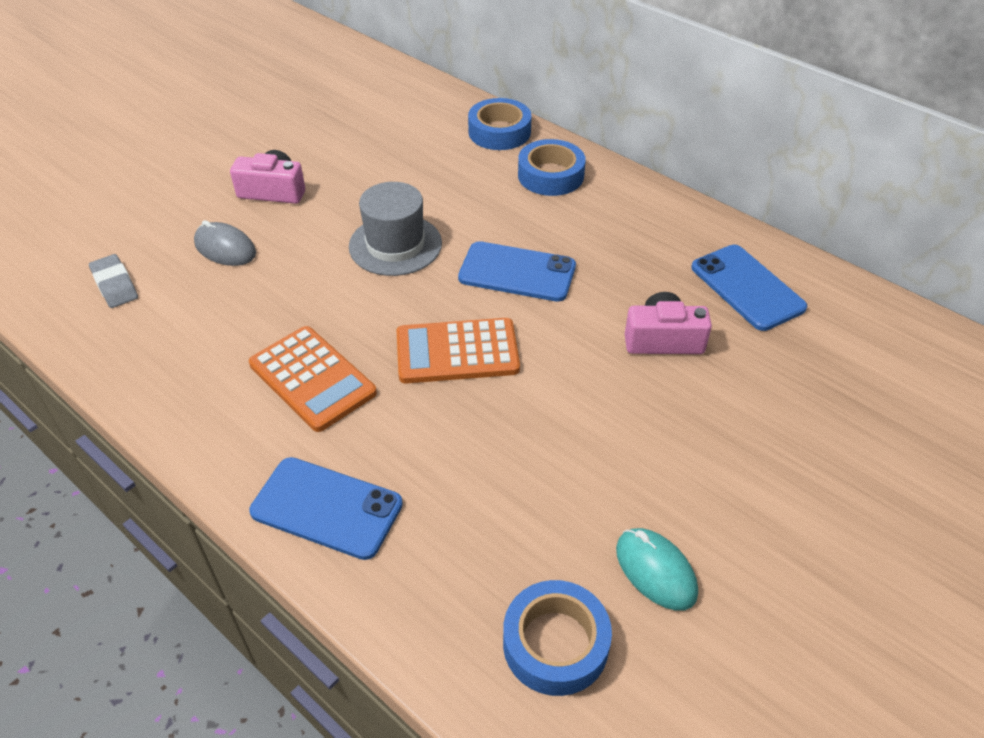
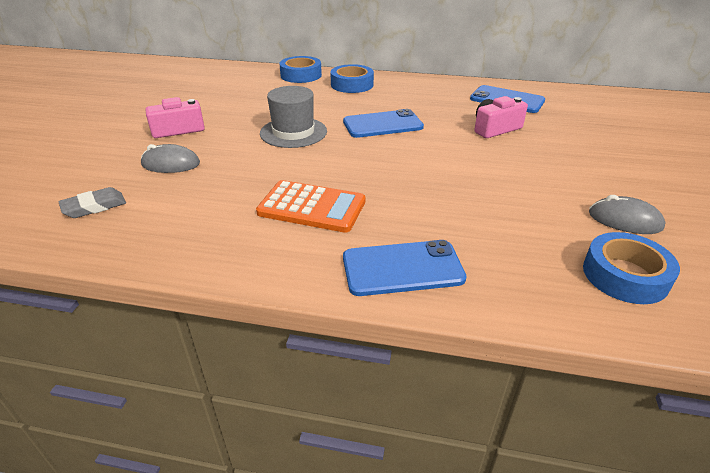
camera: 30 degrees left, 10 degrees down
grey eraser [89,254,138,308] -> grey eraser turned 60 degrees counterclockwise [59,187,126,218]
orange calculator [396,318,520,383] -> none
turquoise mouse [616,528,698,611] -> grey mouse [589,195,665,234]

